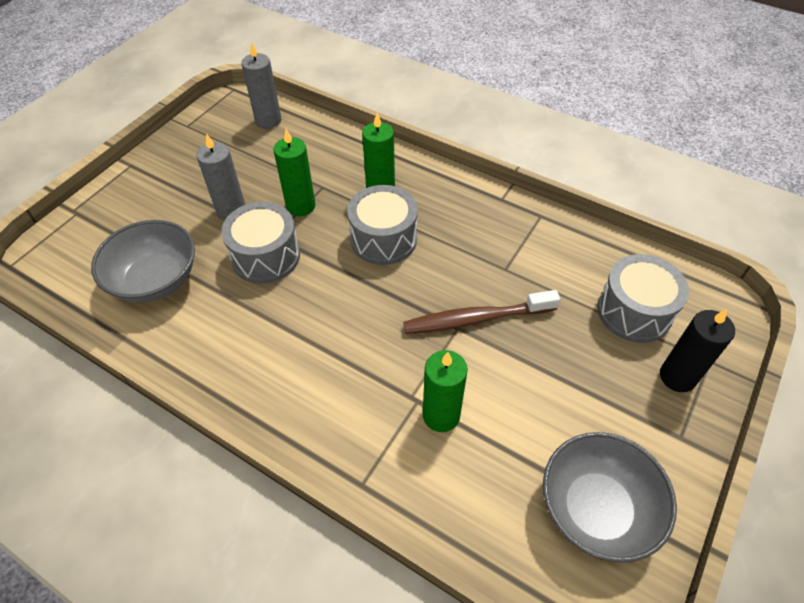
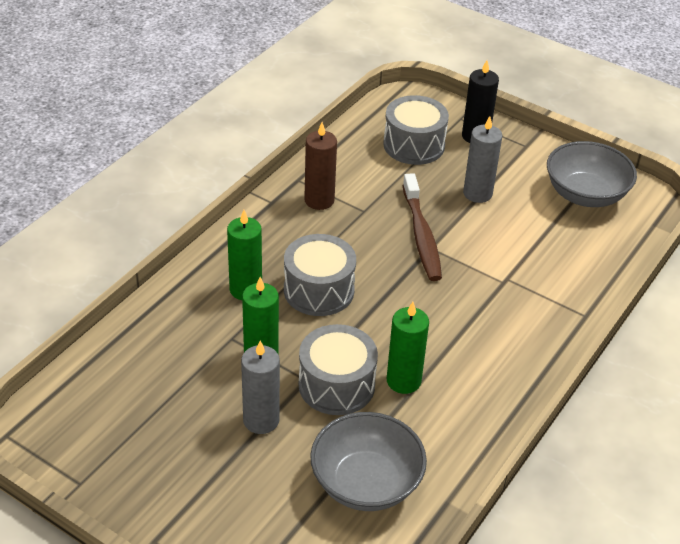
camera: 90 degrees left, 10 degrees down
grey candle [241,42,281,129] -> grey candle moved to [463,116,502,203]
green candle [423,350,468,432] -> green candle moved to [387,302,429,394]
none -> brown candle [304,122,337,210]

